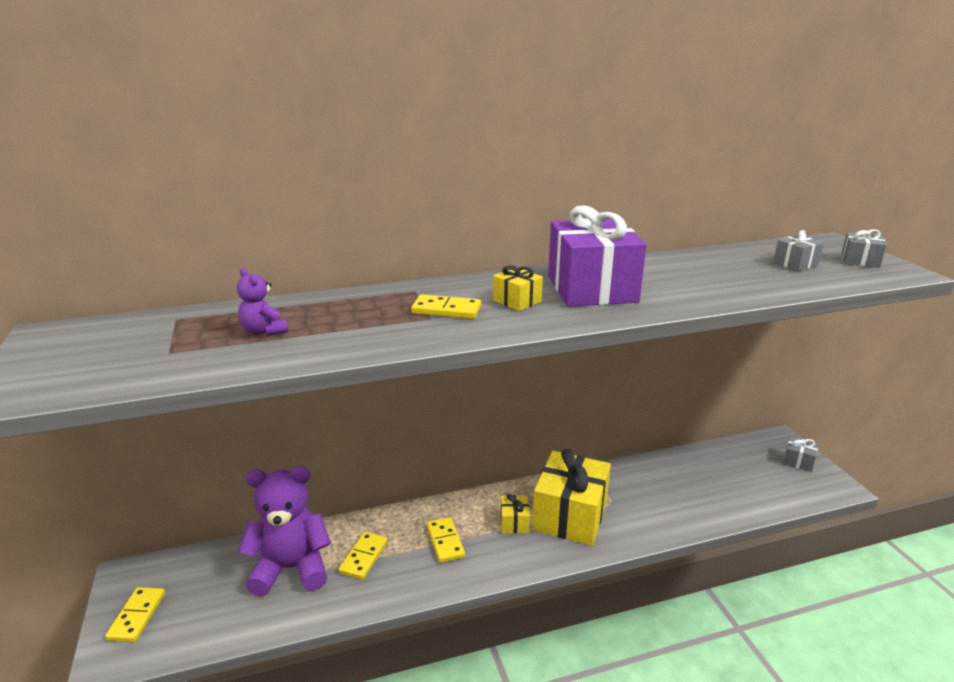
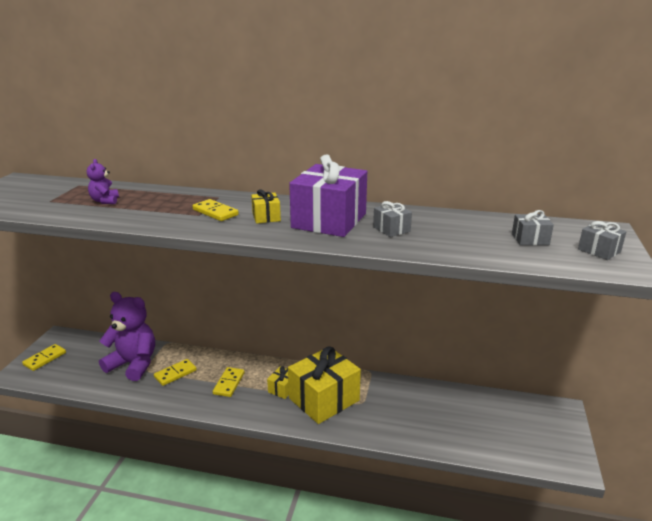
camera: 30 degrees right, 0 degrees up
grey gift [783,436,818,472] -> grey gift moved to [373,201,412,237]

